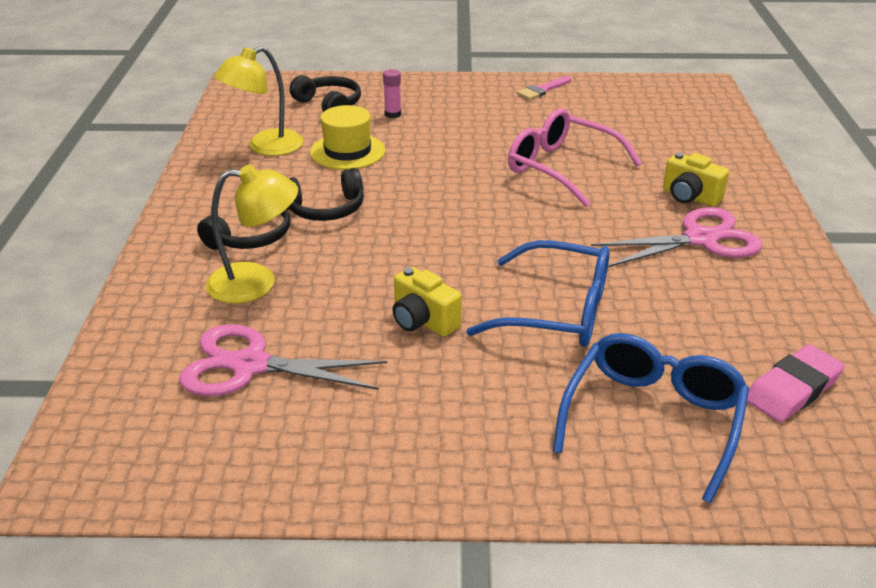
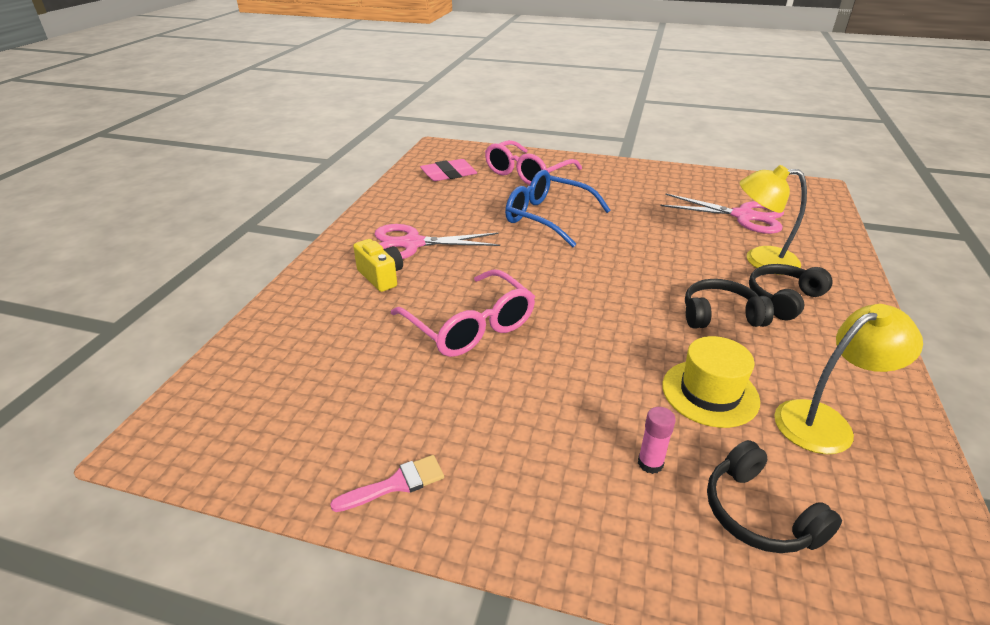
camera: 165 degrees left, 0 degrees up
yellow camera [393,267,462,337] -> none
blue glasses [553,333,749,503] -> pink glasses [485,140,582,185]

